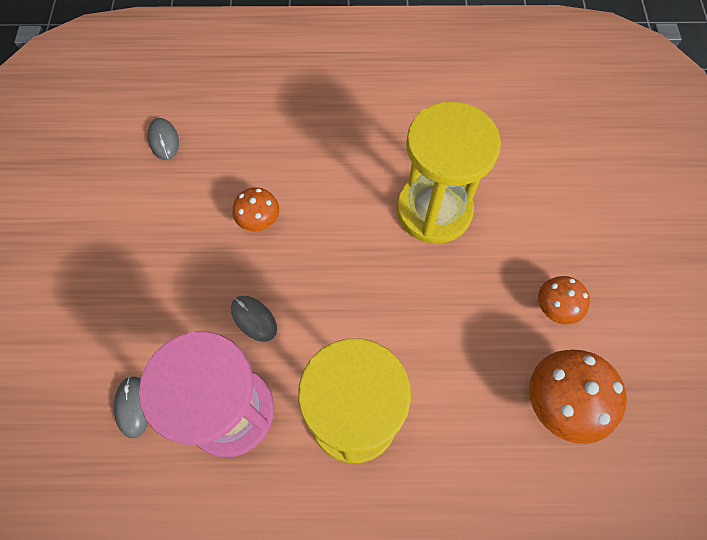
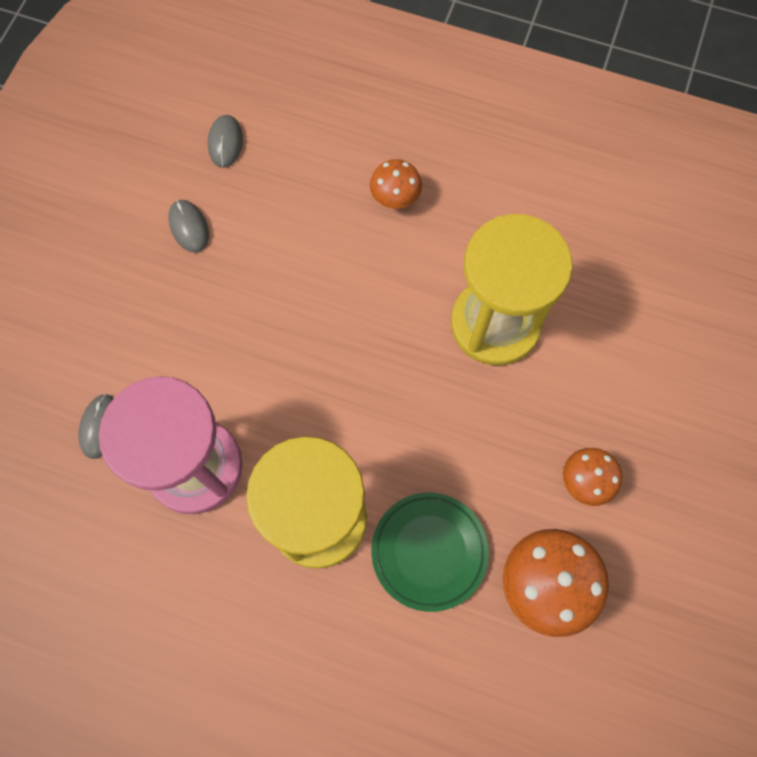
camera: 20 degrees right, 5 degrees up
grey mouse [231,296,277,342] -> grey mouse moved to [168,200,209,253]
orange mushroom [232,187,279,231] -> orange mushroom moved to [370,159,422,209]
none -> green plate [371,493,489,612]

